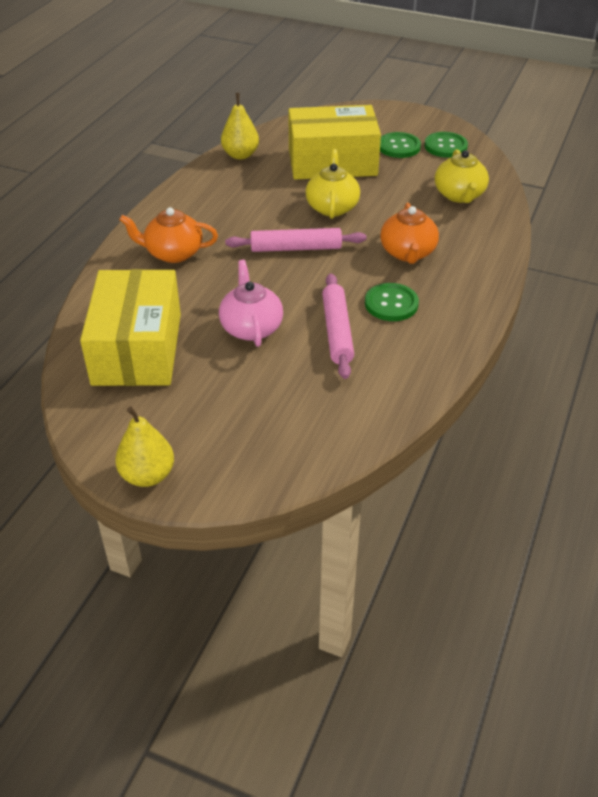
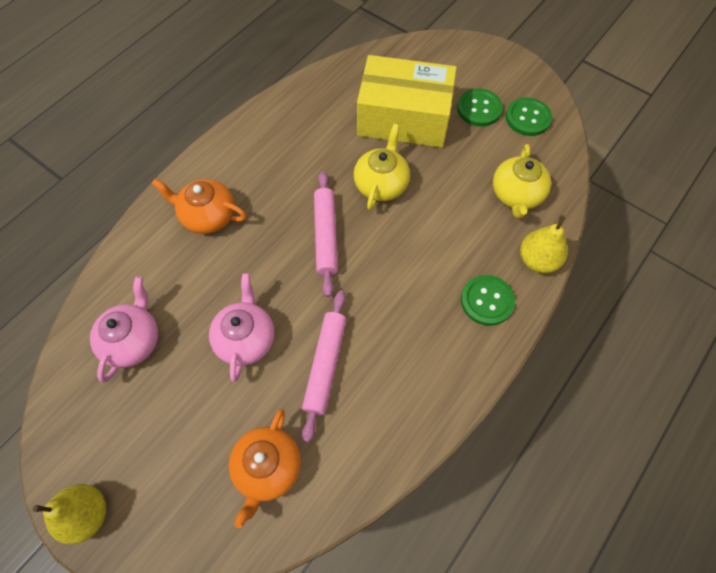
camera: 15 degrees right, 20 degrees up
yellow box [80,269,181,386] -> pink teapot [90,276,158,382]
yellow pear [221,93,259,159] -> yellow pear moved to [520,215,568,273]
pink rolling pin [225,228,366,252] -> pink rolling pin turned 75 degrees clockwise [314,171,338,297]
green button [365,283,419,321] -> green button moved to [461,275,515,326]
orange teapot [380,203,439,264] -> orange teapot moved to [229,409,301,528]

